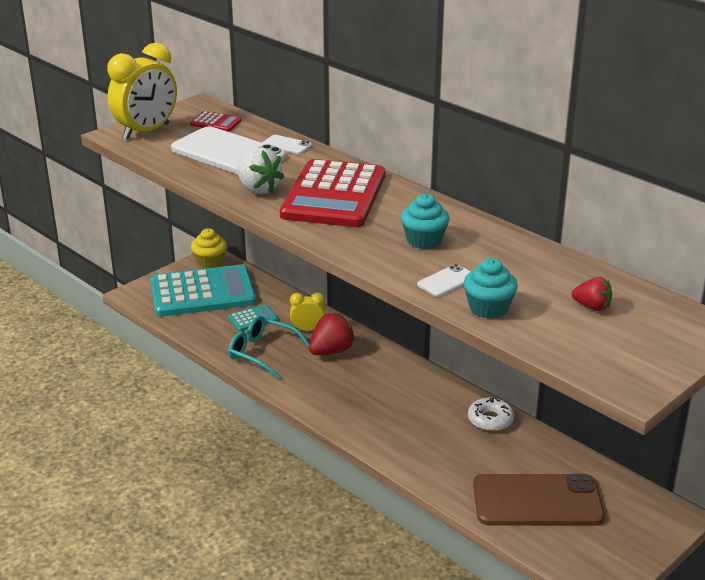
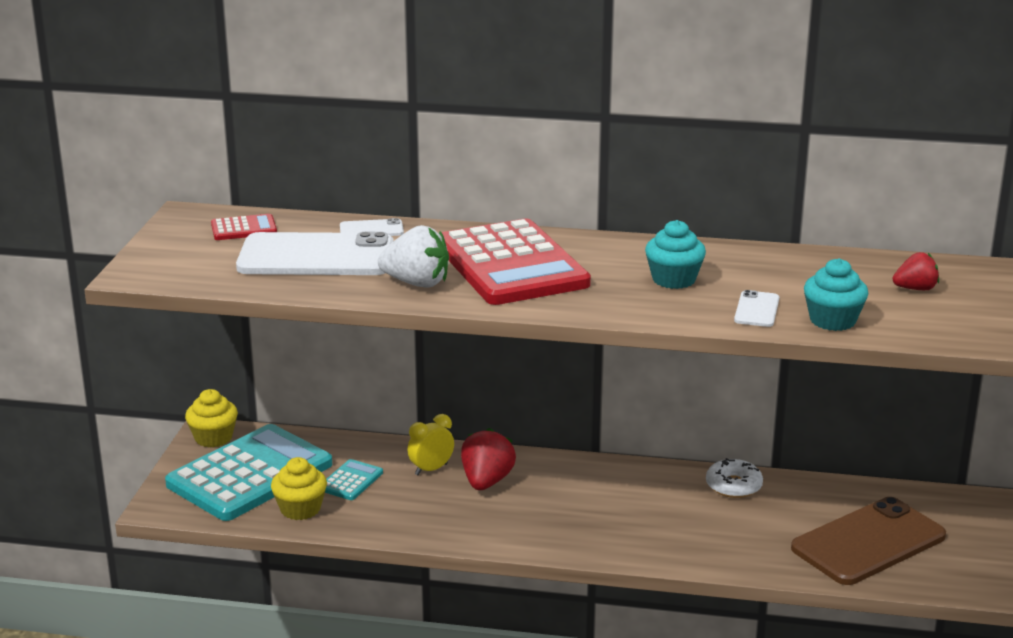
camera: 35 degrees left, 5 degrees down
yellow clock [107,43,177,139] -> none
turquoise glasses [228,316,309,379] -> none
none -> yellow cupcake [271,457,327,520]

